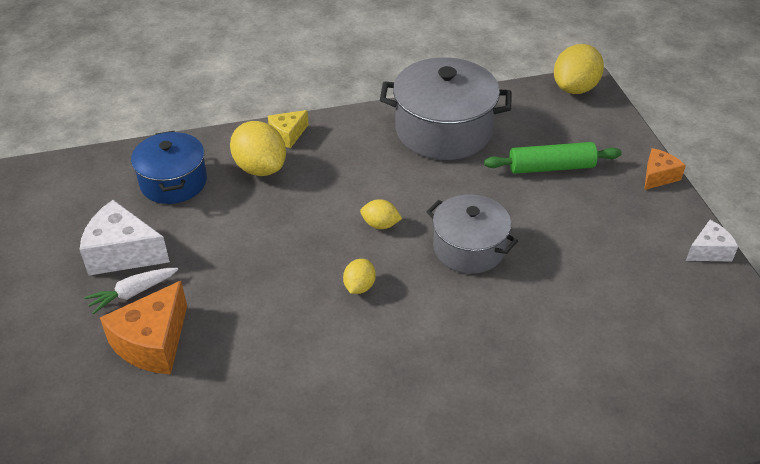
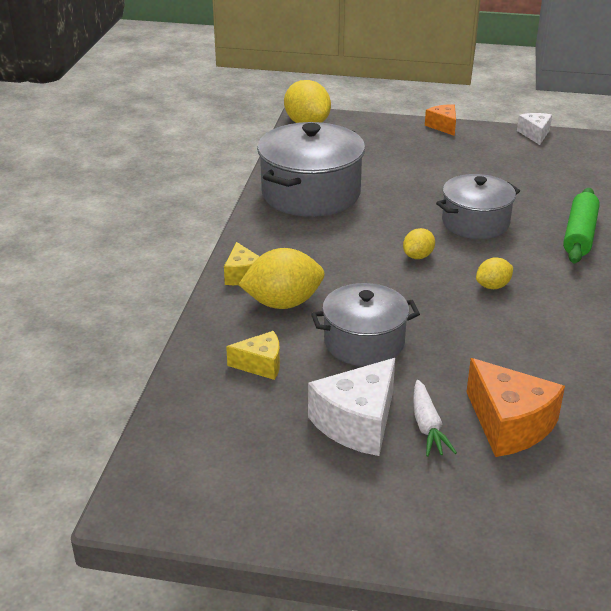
camera: 65 degrees left, 10 degrees down
blue pot [131,131,207,204] -> yellow cheese [226,331,280,380]
yellow lemon [343,259,376,294] -> yellow lemon turned 75 degrees counterclockwise [476,257,513,289]
green rolling pin [484,142,622,174] -> green rolling pin moved to [563,188,600,263]
none -> grey pot [311,283,420,366]

